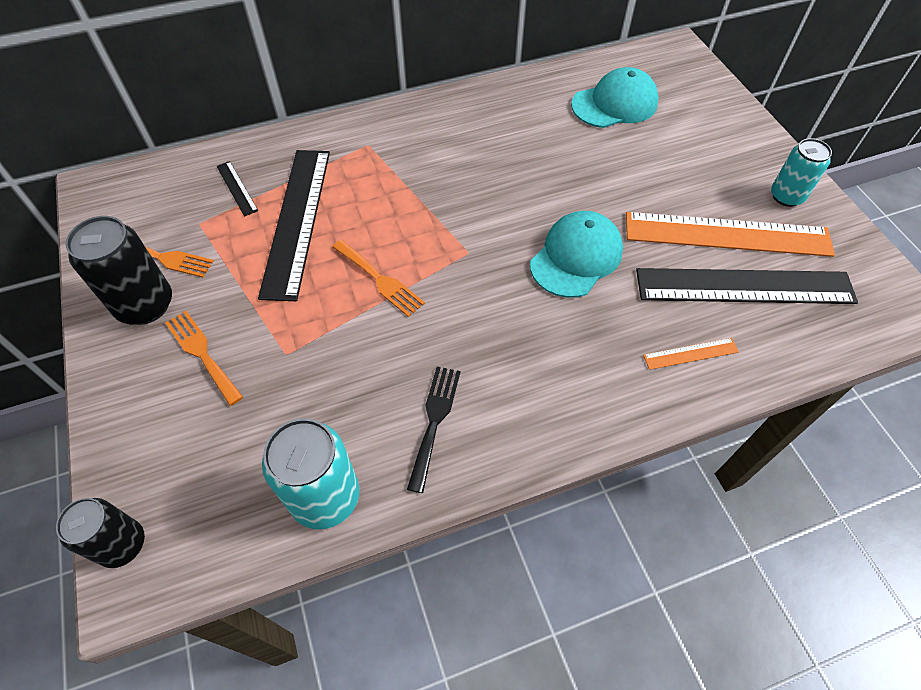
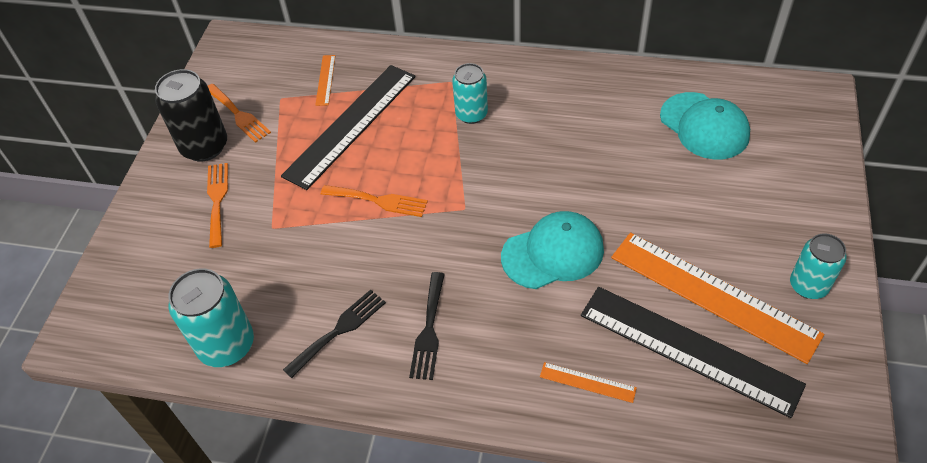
camera: 35 degrees right, 5 degrees down
black can [56,498,145,568] -> none
black ruler [217,161,258,217] -> orange ruler [315,55,335,106]
orange fork [332,240,425,317] -> orange fork turned 60 degrees counterclockwise [321,185,428,217]
turquoise cap [571,67,659,128] -> turquoise cap turned 45 degrees clockwise [660,92,750,160]
none -> black fork [409,272,445,380]
none -> turquoise can [452,63,488,124]

